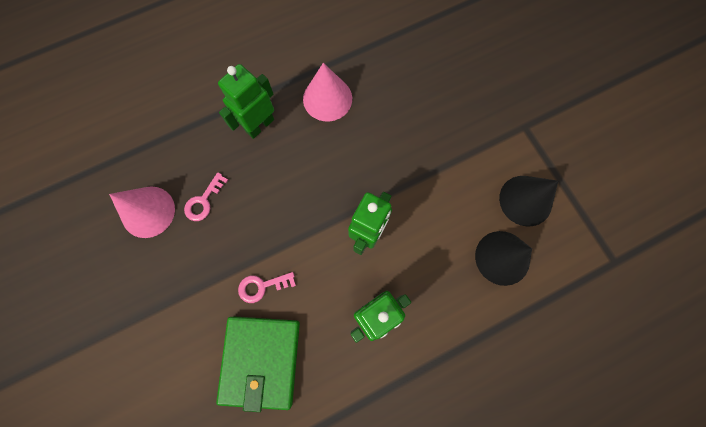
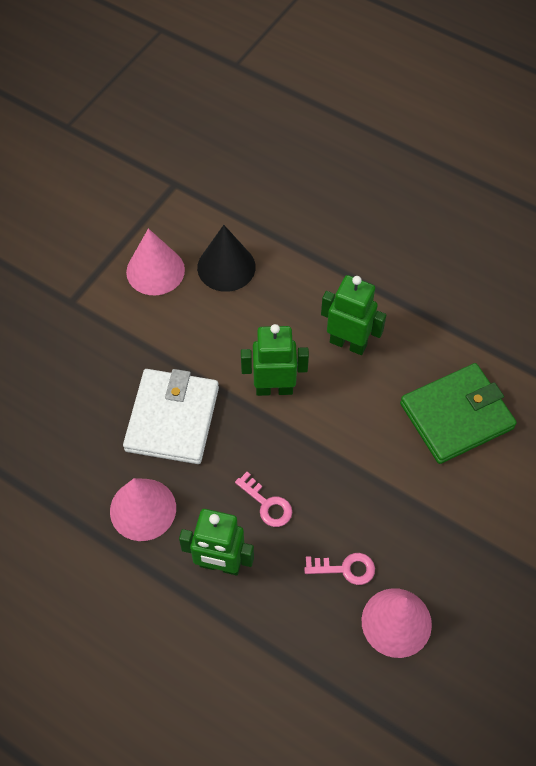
camera: 120 degrees left, 15 degrees down
pink key [238,272,296,303] -> pink key moved to [235,472,292,527]
black cone [499,176,558,227] -> pink cone [126,228,185,295]
none -> white wallet [123,369,219,464]

